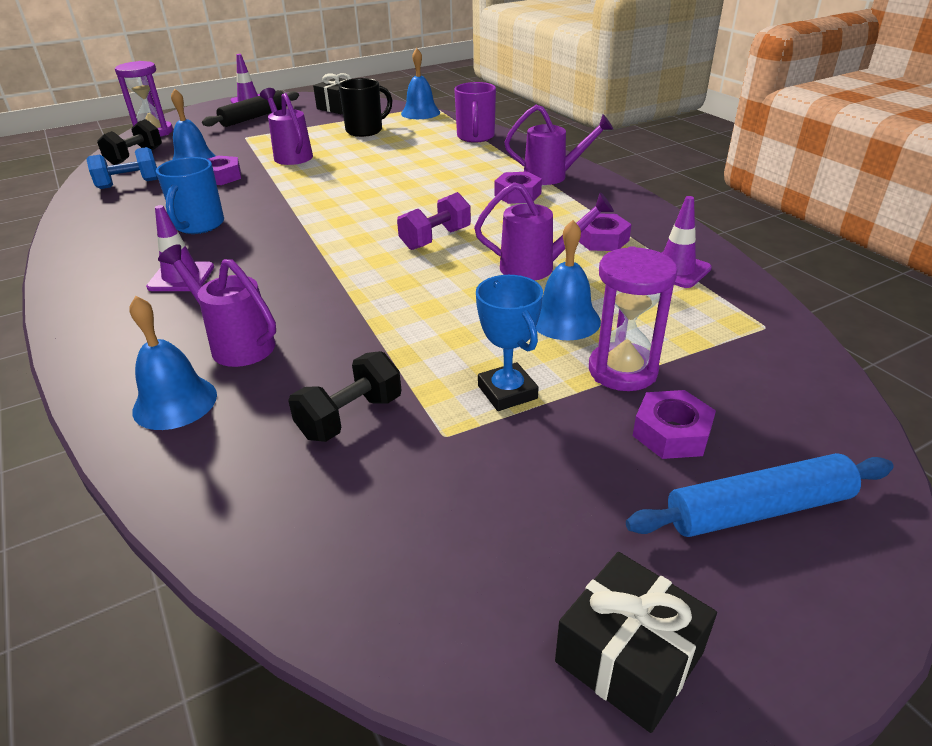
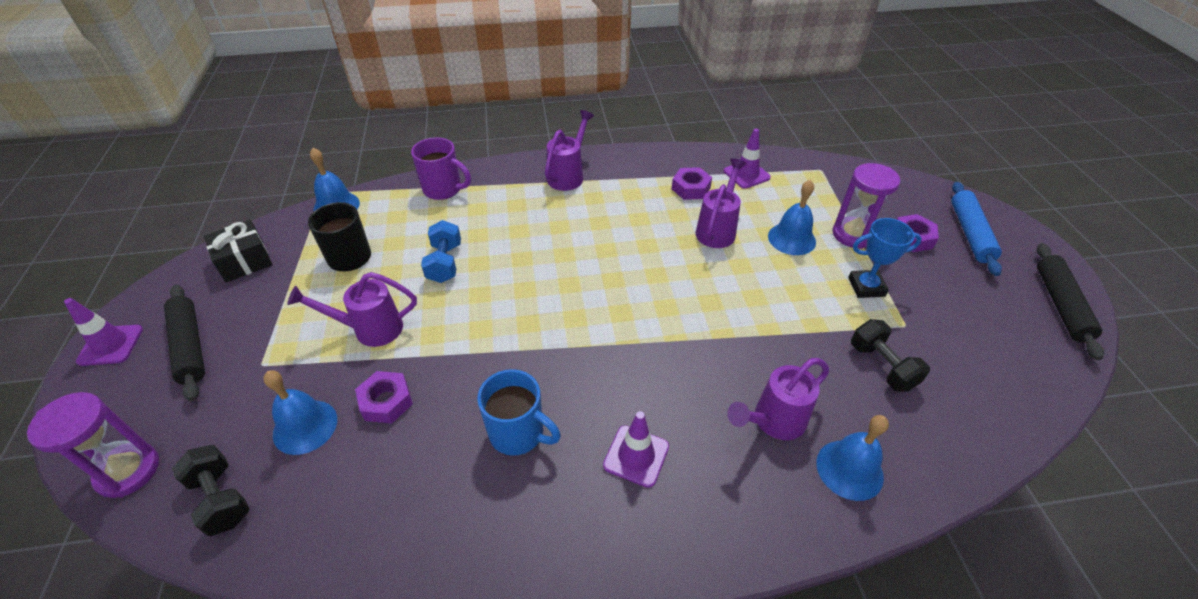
camera: 70 degrees left, 10 degrees up
blue dumbbell [86,147,158,189] -> blue dumbbell moved to [421,220,461,283]
purple dumbbell [397,192,471,250] -> none
purple nut [495,172,542,204] -> none
black gift [555,552,717,733] -> black rolling pin [1037,243,1104,360]

